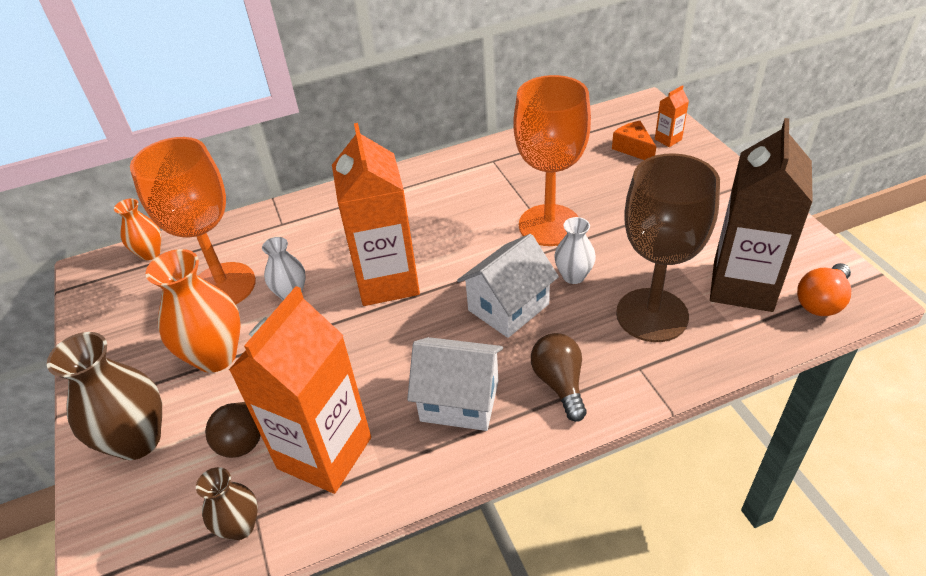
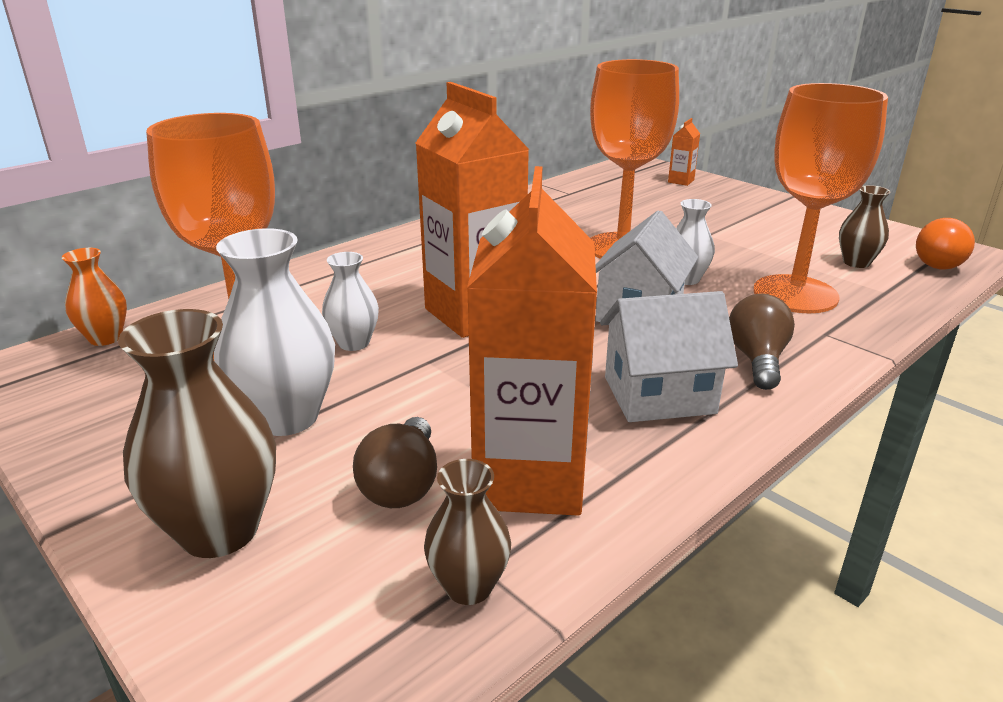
camera: 25 degrees left, 15 degrees down
orange vase [146,249,240,373] -> white vase [214,228,335,436]
brown light bulb [531,333,586,422] -> brown light bulb turned 45 degrees clockwise [729,294,795,390]
orange cheese [612,121,656,160] -> none
brown goblet [616,153,720,342] -> orange goblet [753,83,888,313]
brown carton [710,118,813,312] -> brown vase [839,185,890,268]

